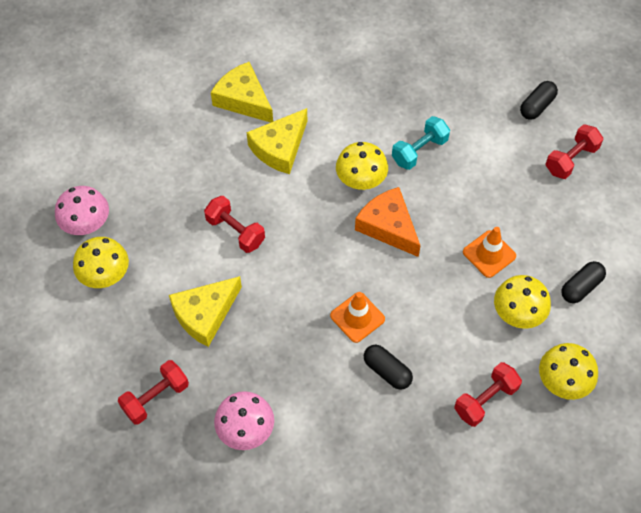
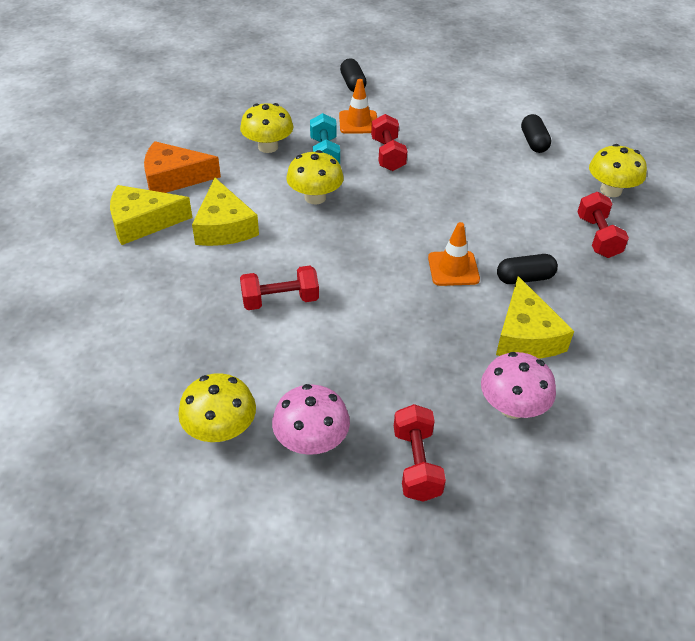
camera: 55 degrees left, 15 degrees down
pink mushroom [55,186,109,235] -> pink mushroom moved to [272,384,350,455]
yellow cheese [169,276,242,347] -> yellow cheese moved to [496,276,574,359]
orange cheese [355,187,421,257] -> orange cheese moved to [144,141,221,193]
orange traffic cone [463,227,516,278] -> orange traffic cone moved to [339,79,377,134]
yellow mushroom [494,275,551,329] -> yellow mushroom moved to [240,103,293,153]
red dumbbell [546,124,603,179] -> red dumbbell moved to [371,114,407,171]

